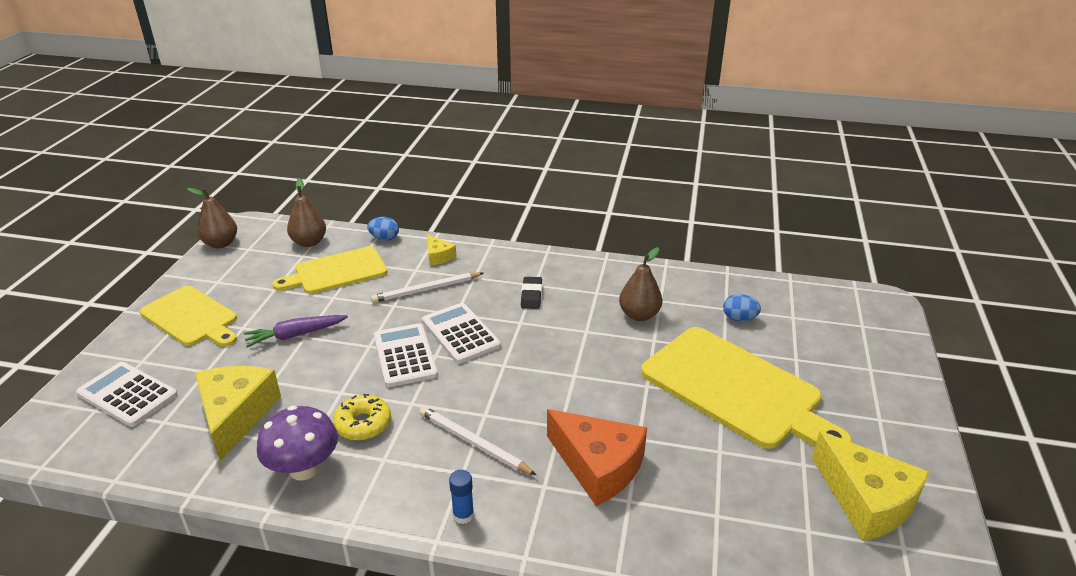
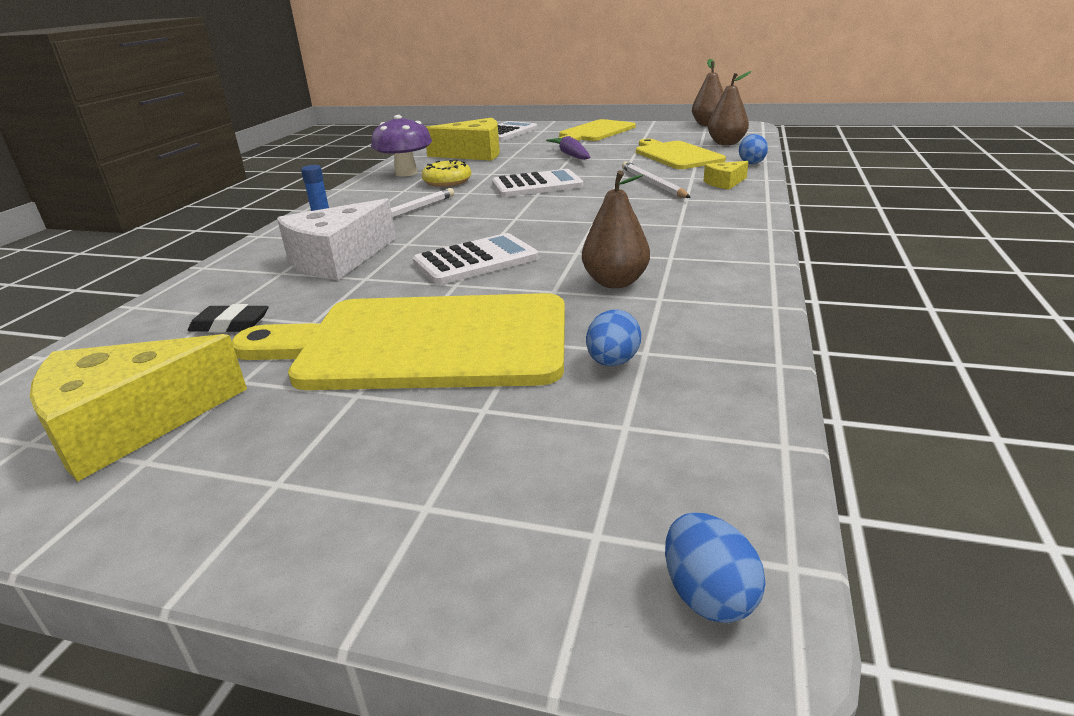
camera: 95 degrees right, 5 degrees down
white calculator [422,303,501,364] -> white calculator moved to [413,233,539,285]
black eraser [521,277,542,309] -> black eraser moved to [188,304,269,333]
orange cheese [547,409,647,506] -> white cheese [277,198,396,280]
yellow cutting board [641,327,852,449] -> yellow cutting board turned 45 degrees clockwise [232,293,565,390]
none -> blue egg [665,512,765,623]

